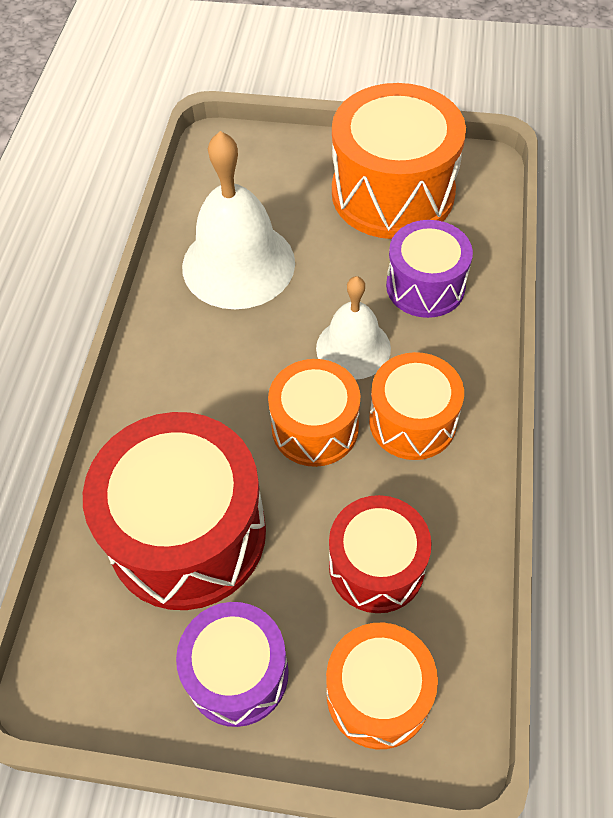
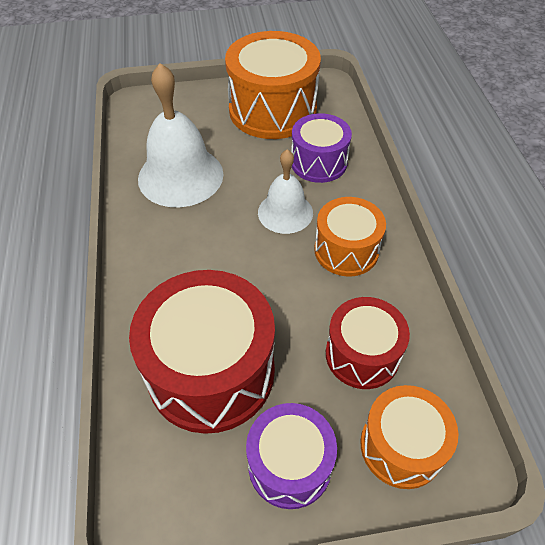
camera: 20 degrees left, 5 degrees down
orange drum [268,359,360,467] -> none

